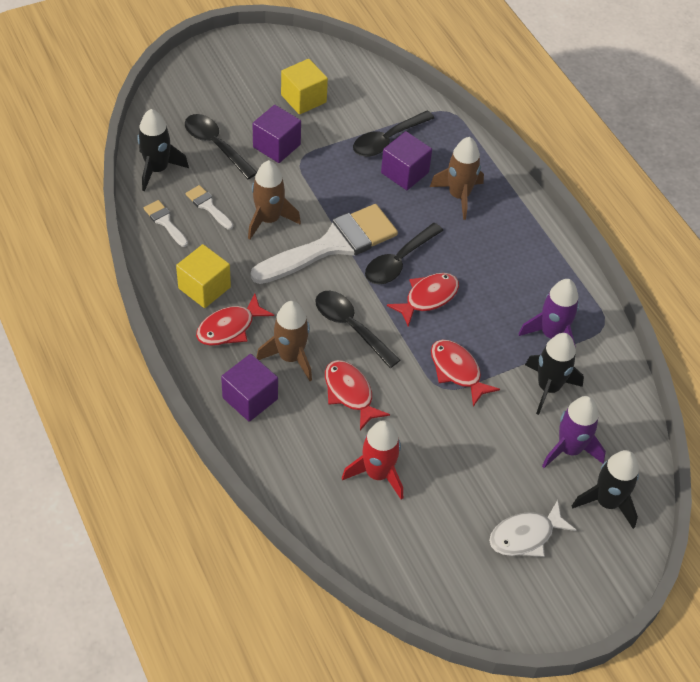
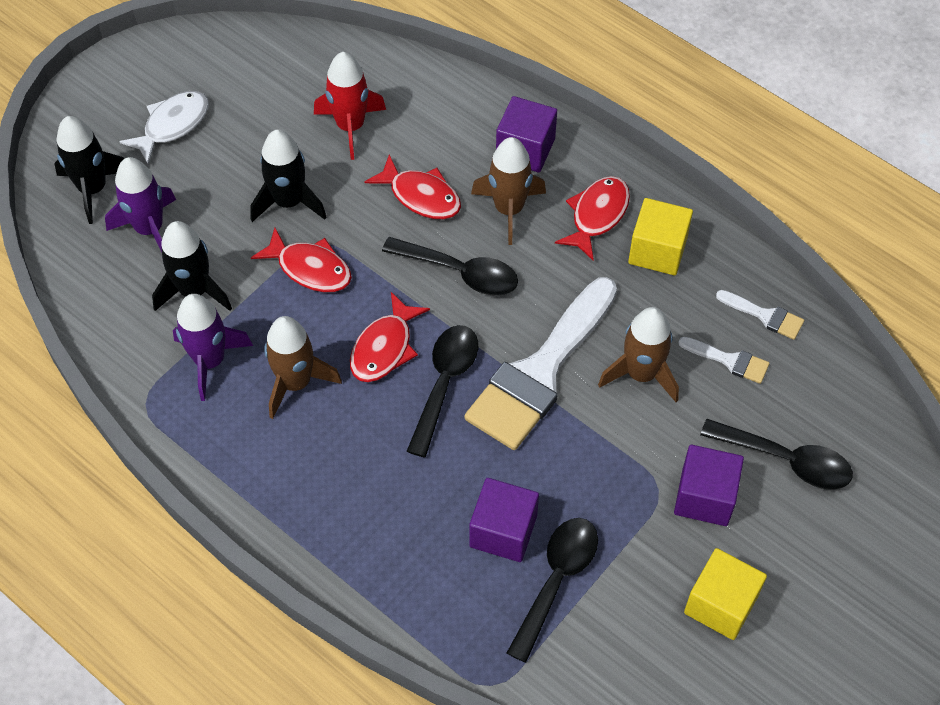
camera: 160 degrees right, 5 degrees up
black rocket [137,109,189,191] -> black rocket moved to [250,129,326,222]
brown rocket [430,137,484,220] -> brown rocket moved to [264,316,342,419]

